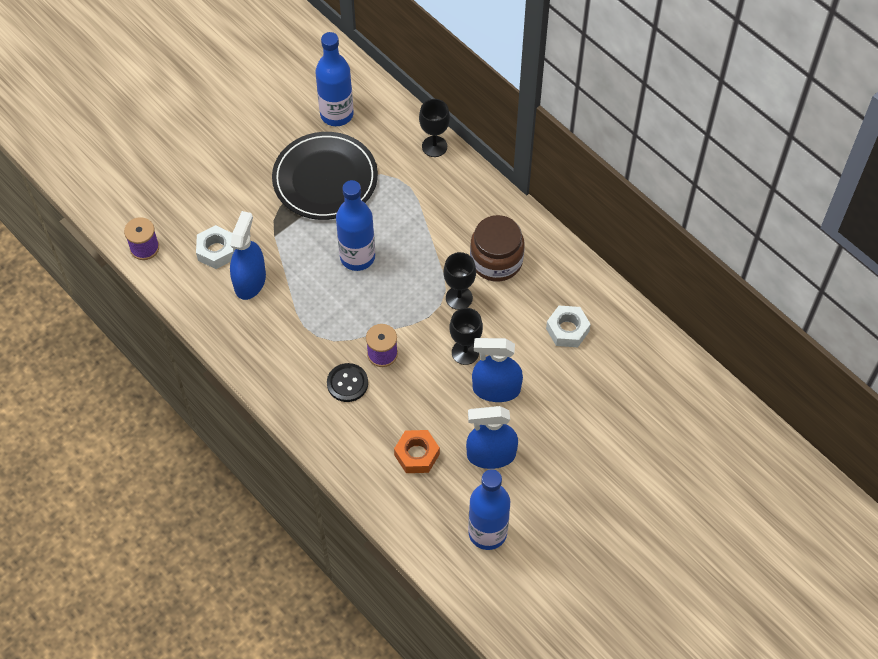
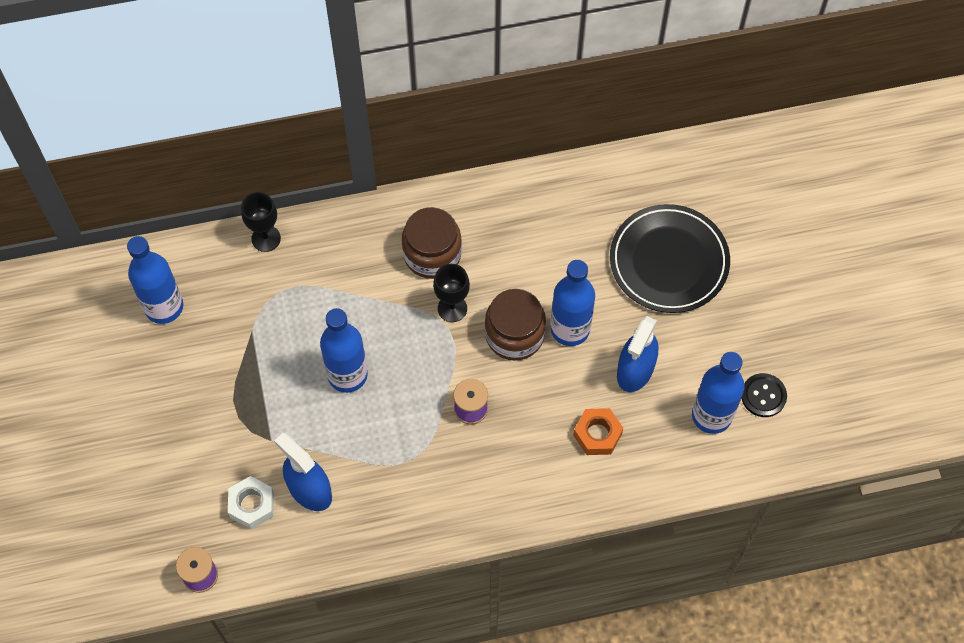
camera: 60 degrees left, 5 degrees up
black plate [272,132,378,220] -> black plate moved to [610,204,730,313]
black button [327,363,368,402] -> black button moved to [741,373,787,417]
black goblet [449,308,483,365] -> brown jar [485,289,546,361]
blue spray bottle [472,338,523,402] -> blue bottle [551,260,595,346]
white nut [546,306,591,347] -> none

